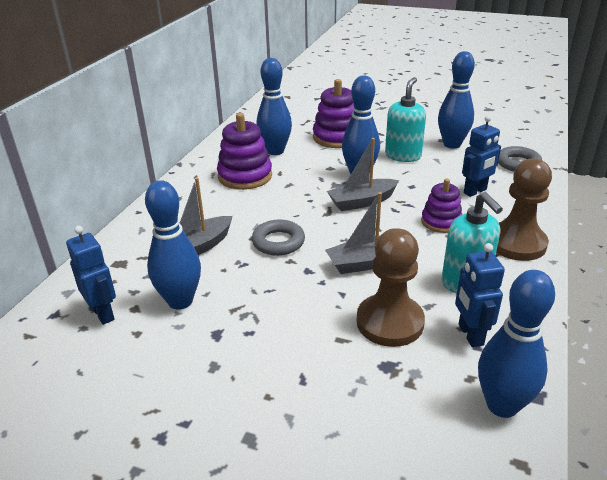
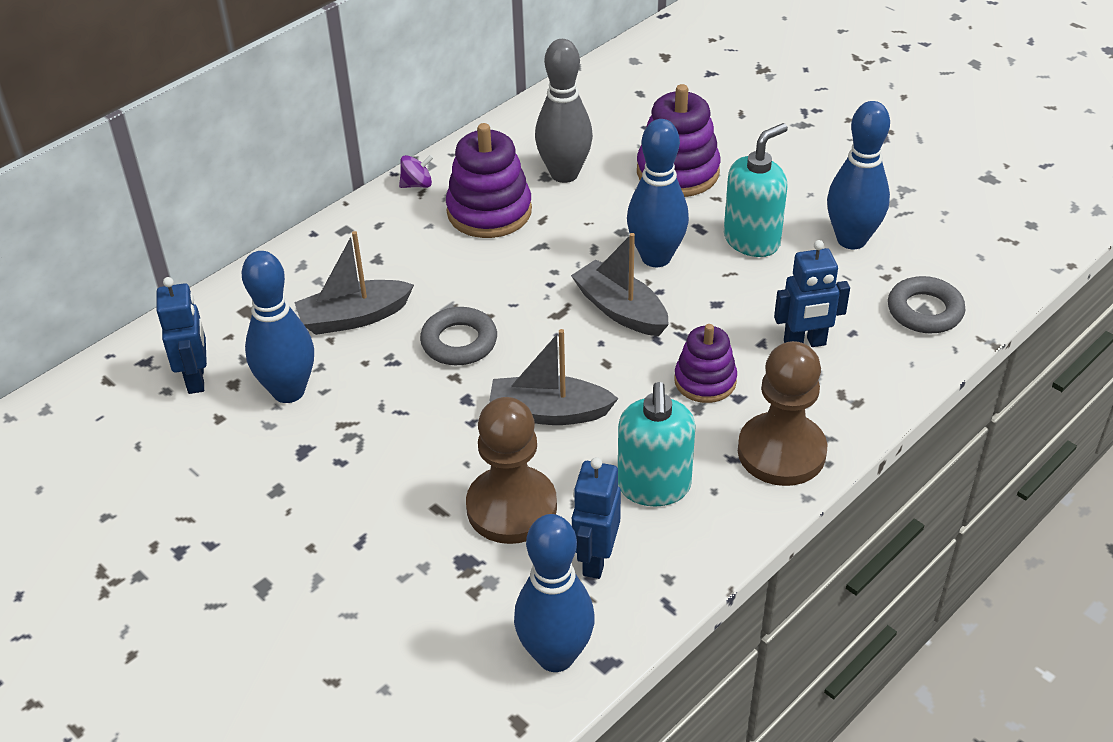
camera: 25 degrees right, 10 degrees up
blue bowling pin [257,58,292,155] -> grey bowling pin [535,39,593,183]
grey boat [327,138,399,211] -> grey boat turned 45 degrees clockwise [571,233,669,336]
none -> purple spinning top [399,155,433,188]

